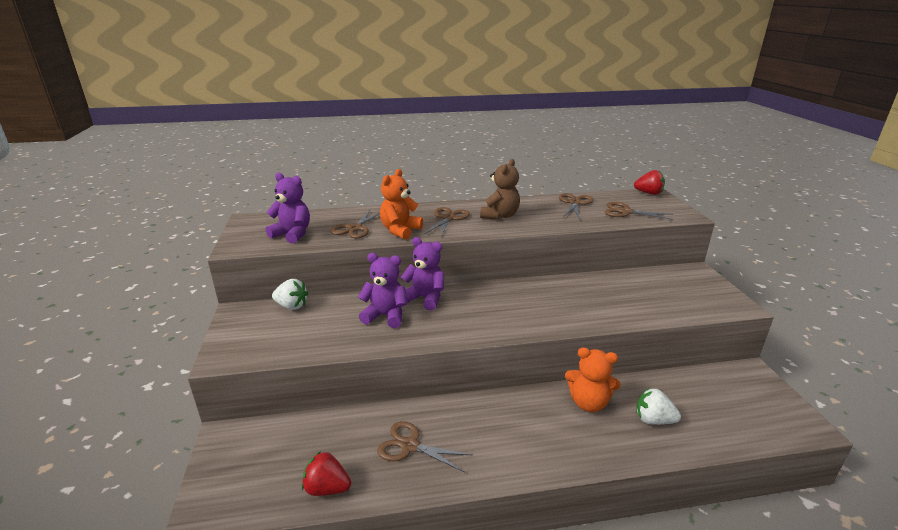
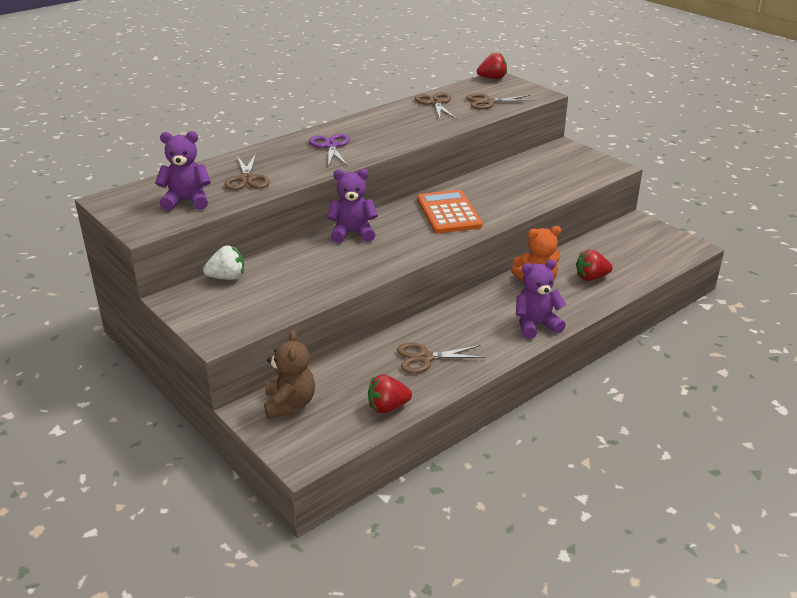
camera: 30 degrees left, 5 degrees up
purple teddy bear [358,253,407,328] -> purple teddy bear moved to [516,259,566,339]
orange teddy bear [380,169,423,240] -> none
brown scissors [425,207,470,237] -> purple scissors [309,134,350,167]
brown teddy bear [480,159,520,220] -> brown teddy bear moved to [264,330,315,419]
white strawberry [636,388,681,425] -> red strawberry [576,250,613,281]
none -> orange calculator [417,190,483,233]

